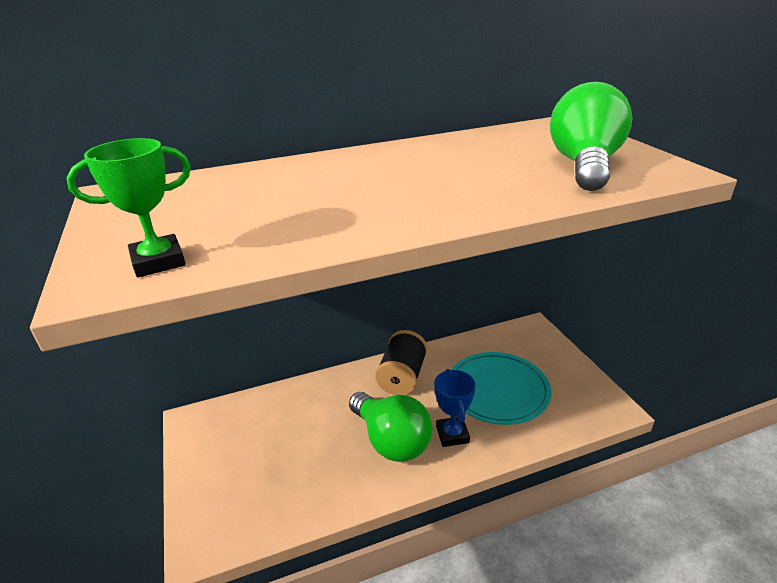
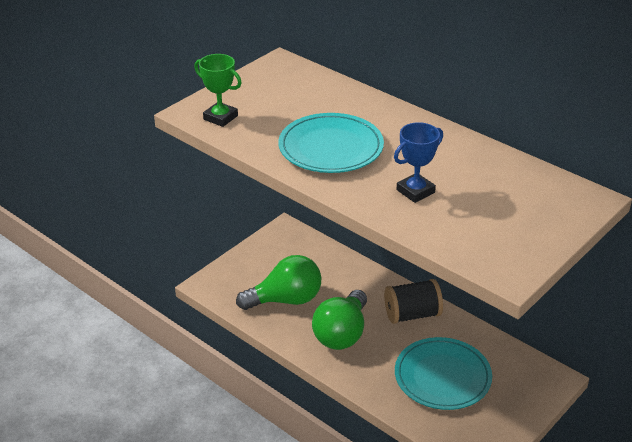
camera: 60 degrees right, 5 degrees up
blue trophy [434,369,476,447] -> blue trophy moved to [394,122,443,203]
green light bulb [550,82,632,191] -> green light bulb moved to [236,255,321,310]
none -> turquoise plate [278,113,384,173]

